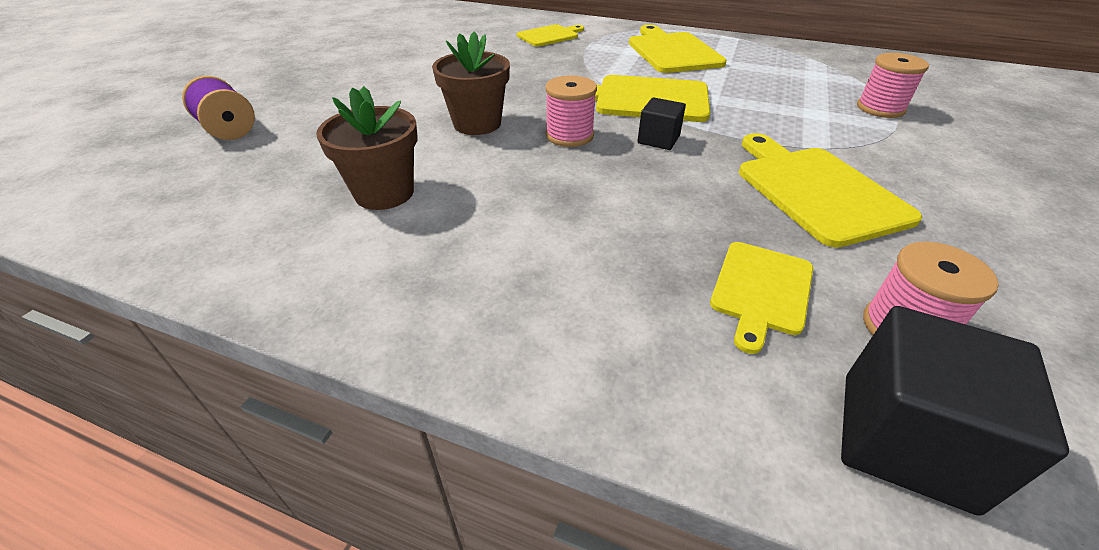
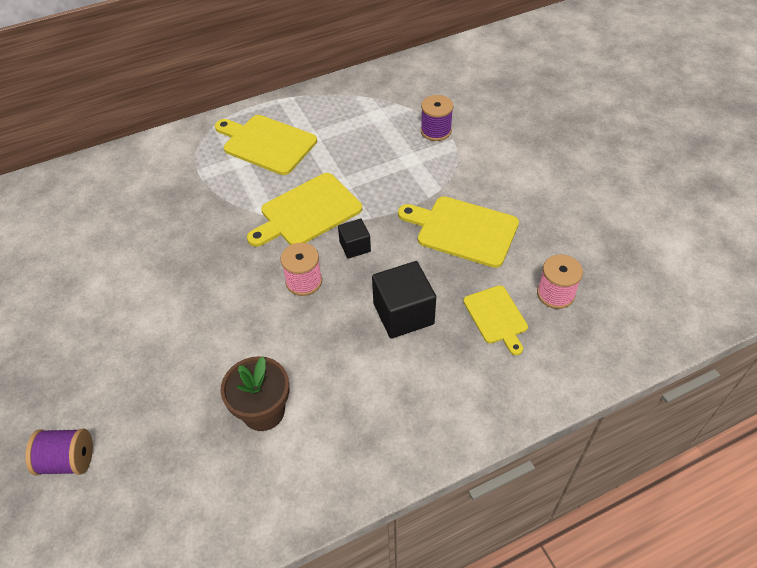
camera: 45 degrees left, 10 degrees up
brown flower pot [432,31,510,135] -> none
yellow cutting board [517,24,584,47] -> none
black cube [841,306,1069,516] -> black cube moved to [372,261,436,339]
pink spool [857,53,929,118] -> purple spool [421,95,453,141]

